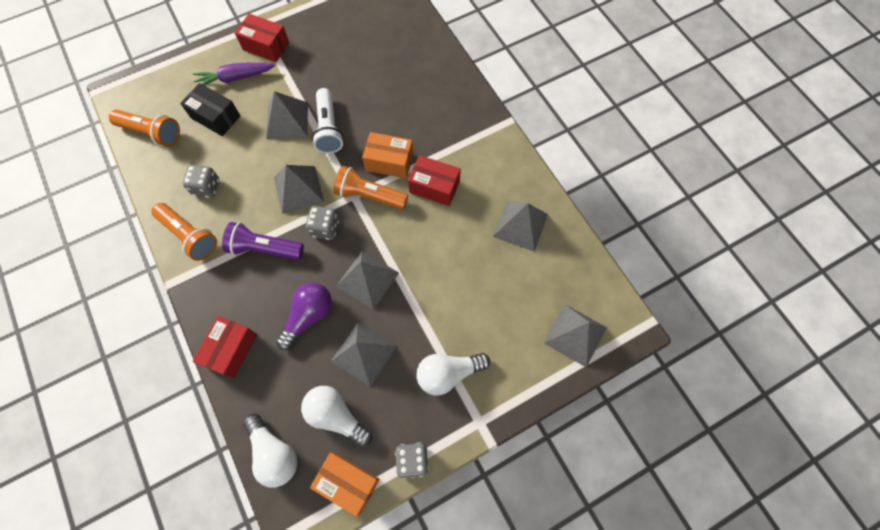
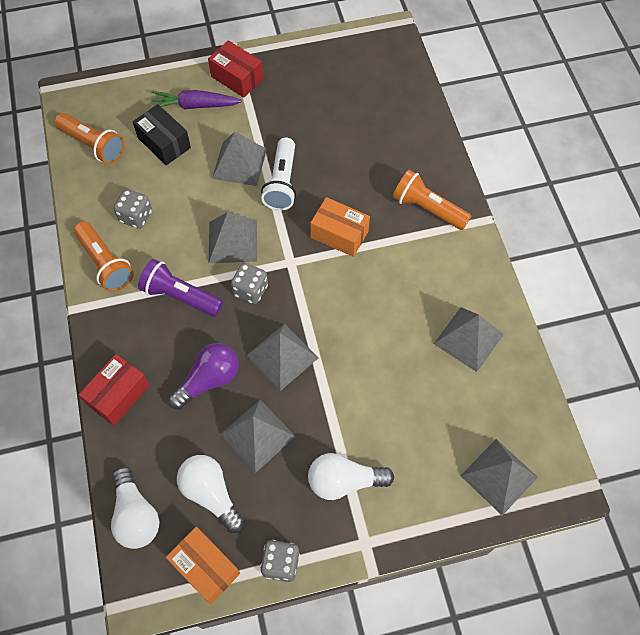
camera: 15 degrees right, 5 degrees down
orange flashlight [333,166,408,210] -> orange flashlight moved to [393,170,471,230]
red box [408,155,461,206] -> none

